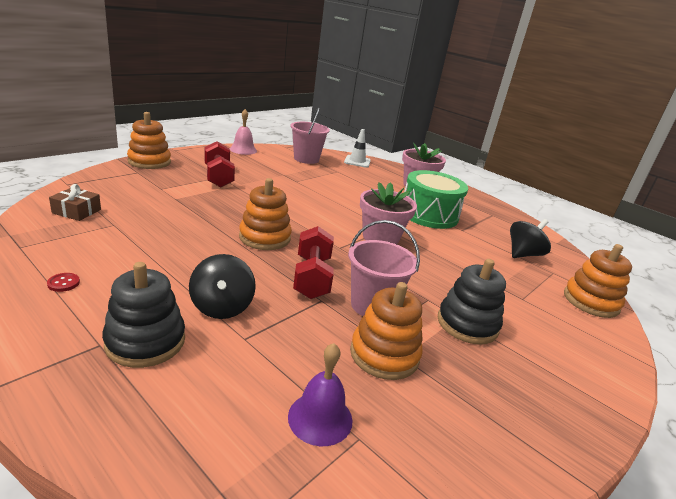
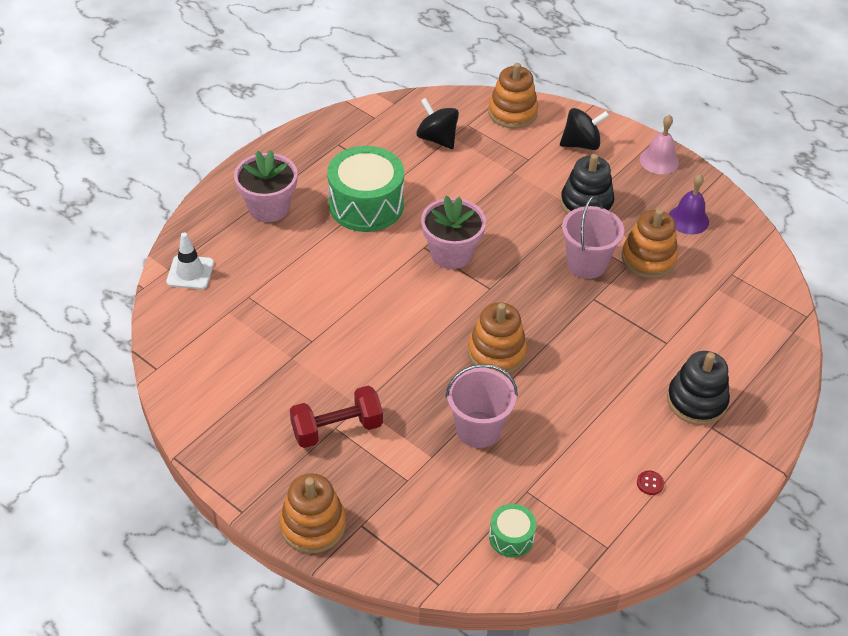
camera: 90 degrees left, 20 degrees up
brown gift [49,184,101,221] -> green drum [489,504,536,558]
black spinning top [189,254,256,319] -> black spinning top moved to [560,108,610,150]
pink bell [230,109,257,155] -> pink bell moved to [640,115,679,174]
purple bell [288,343,352,446] -> purple bell moved to [669,174,709,234]
pink bucket [291,108,330,164] -> pink bucket moved to [445,364,518,448]
red dumbbell [293,226,334,299] -> none

